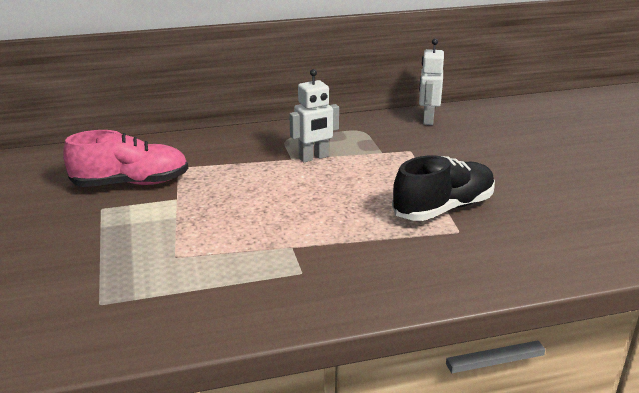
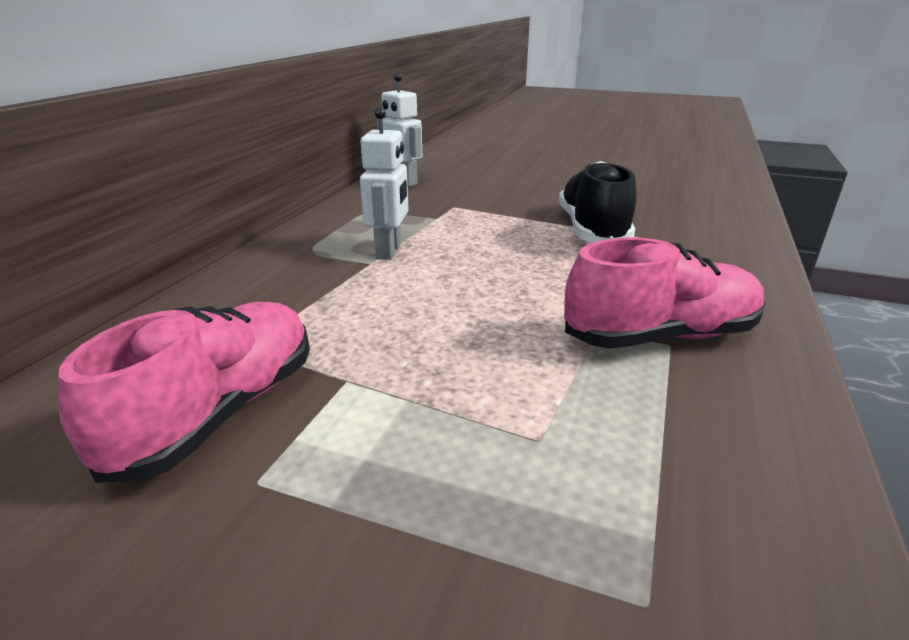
camera: 55 degrees left, 0 degrees up
none -> pink shoe [564,238,766,349]

